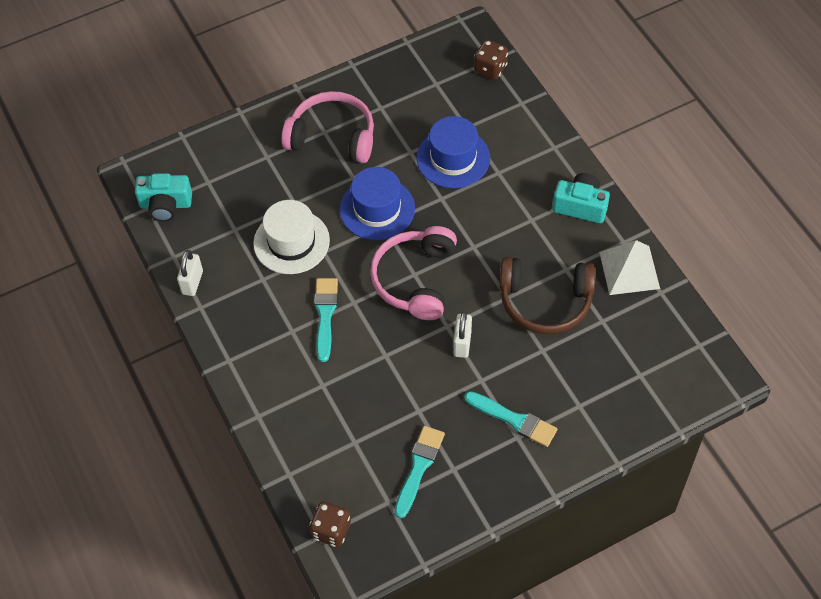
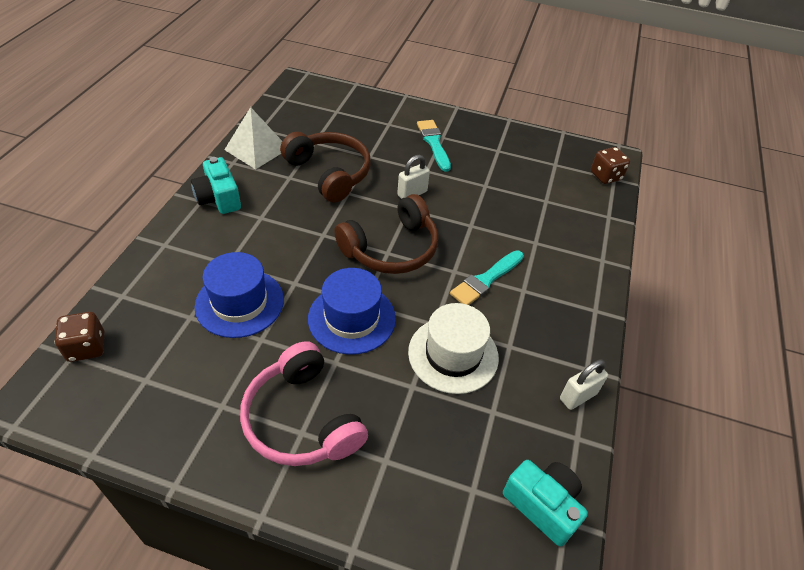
camera: 140 degrees left, 10 degrees down
pink headphones [370,226,457,320] -> brown headphones [334,194,438,274]
turquoise brush [395,426,445,518] -> none

